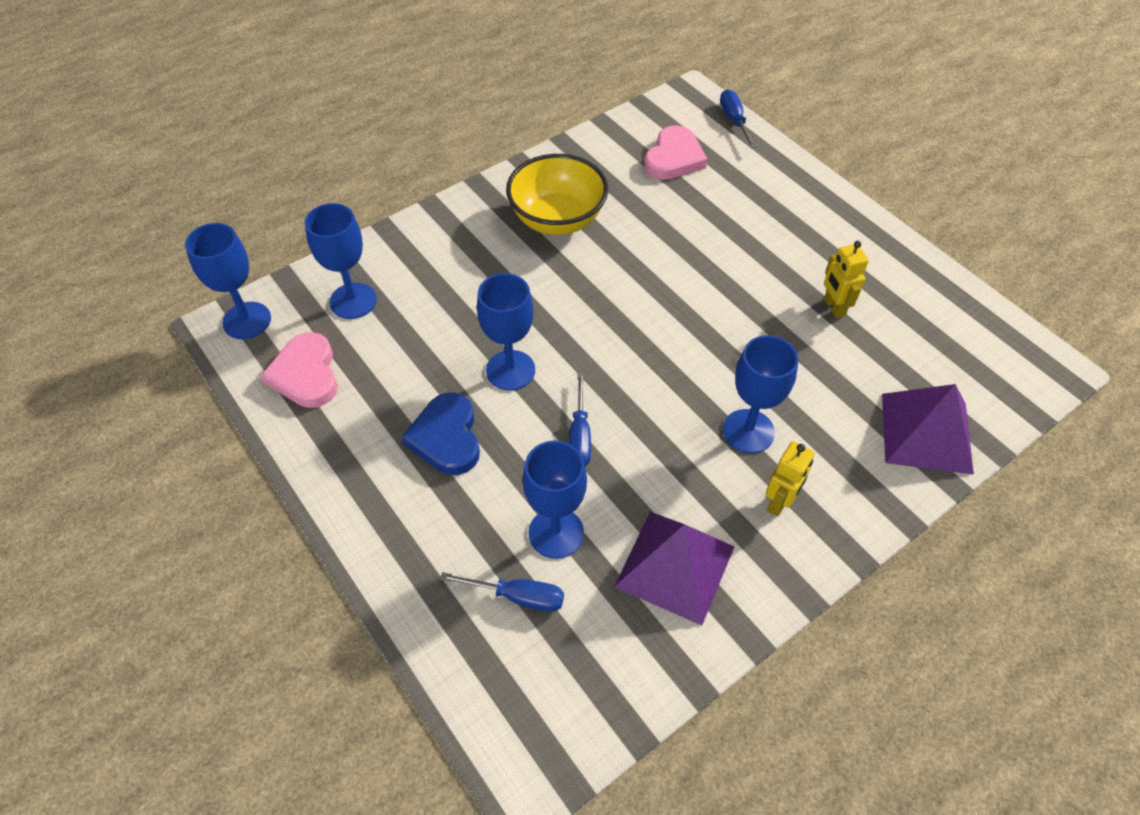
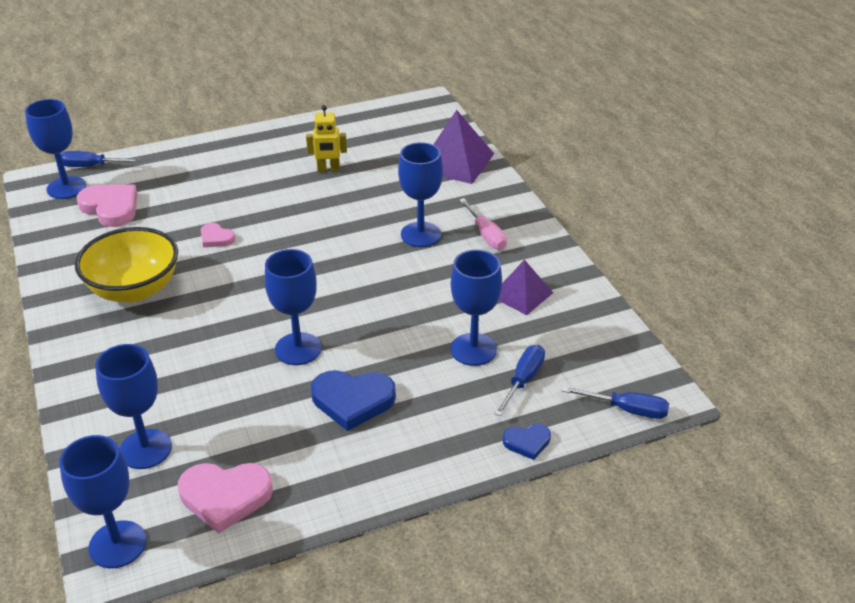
camera: 75 degrees left, 15 degrees down
blue screwdriver [569,373,591,467] -> blue screwdriver moved to [561,386,669,419]
purple pyramid [614,512,734,626] -> purple pyramid [498,259,553,315], size x0.64
yellow robot [765,441,815,517] -> pink screwdriver [459,198,507,250]
none -> blue goblet [25,99,86,199]
none -> pink heart [201,223,235,248]
none -> blue heart [503,424,551,460]

